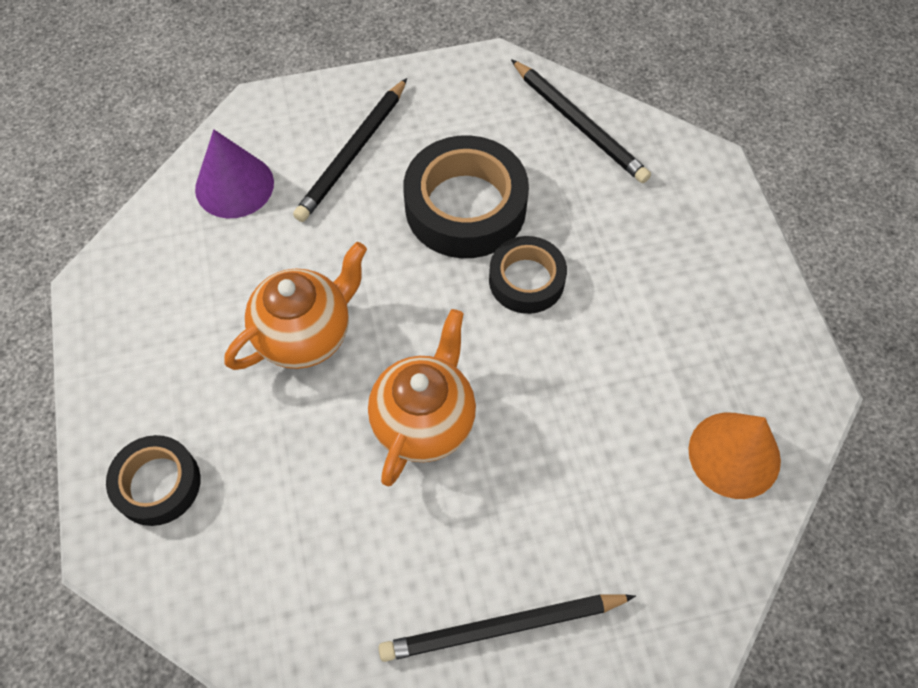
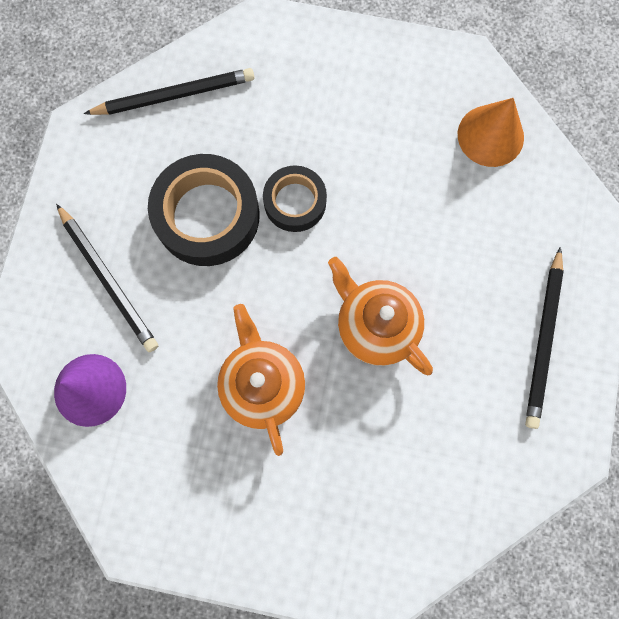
camera: 65 degrees left, 15 degrees up
black tape [106,435,201,526] -> none

